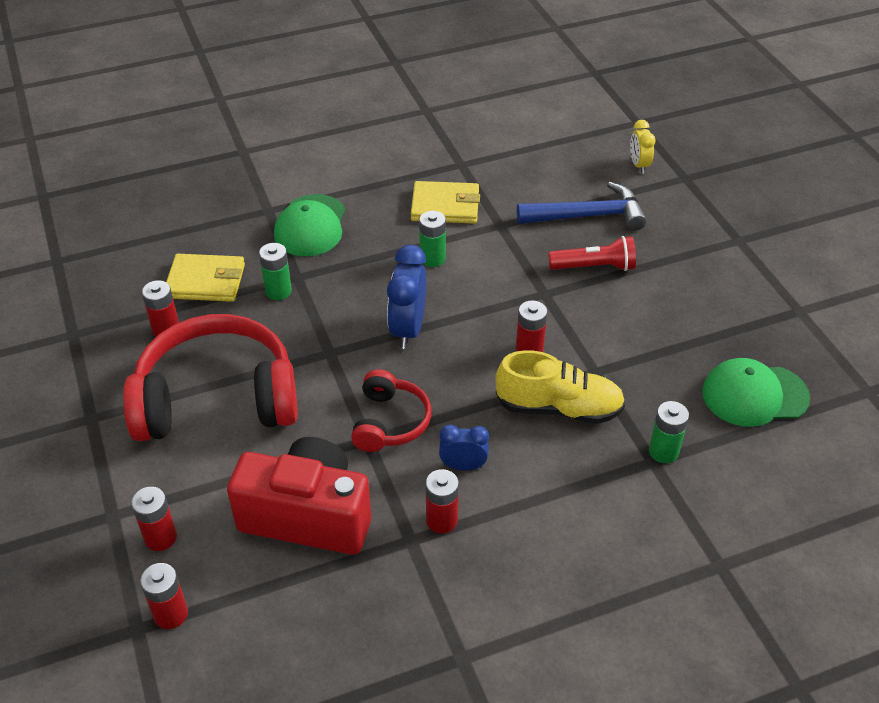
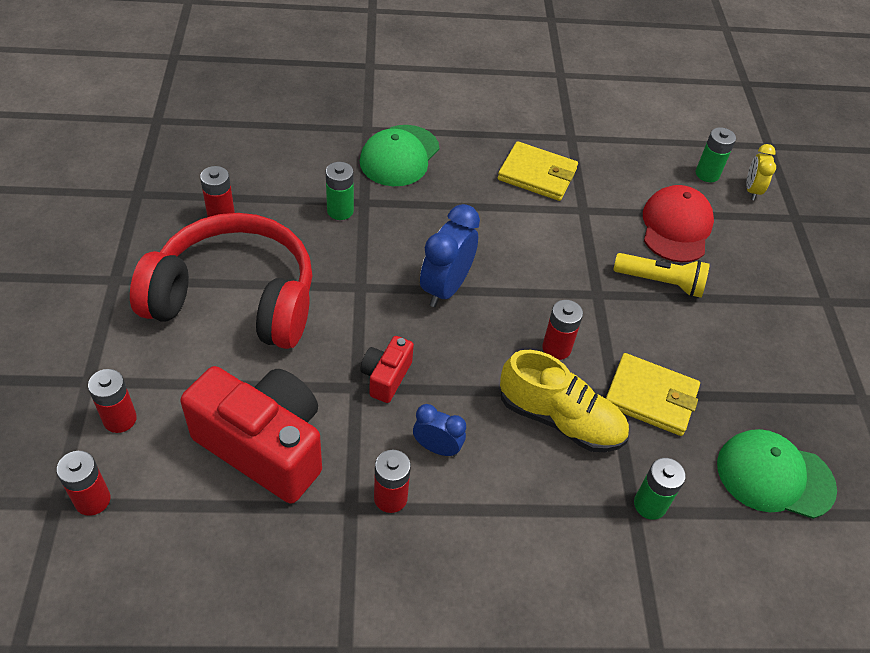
camera: 15 degrees right, 5 degrees up
yellow wallet [166,254,245,302] -> yellow wallet moved to [606,353,700,436]
red headphones [351,369,432,452] -> red camera [360,336,414,403]
green battery [419,211,446,267] -> green battery moved to [696,127,736,182]
blue hammer [517,182,647,231] -> red cap [643,185,714,263]
red flashlight [548,236,636,271] -> yellow flashlight [613,253,710,298]

